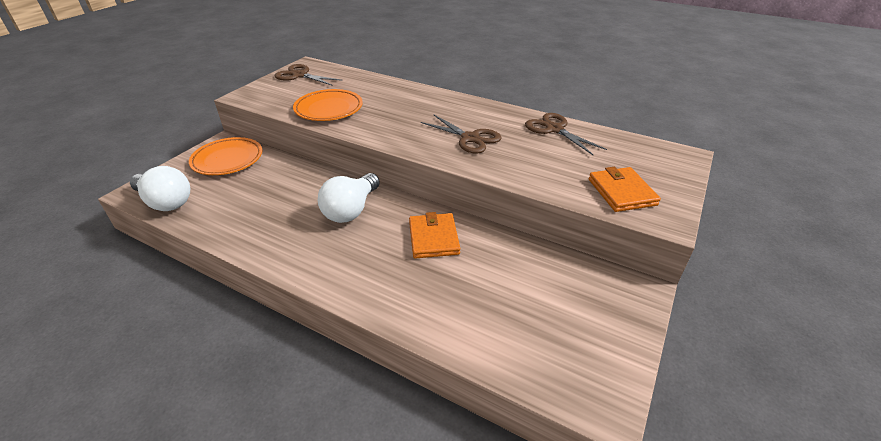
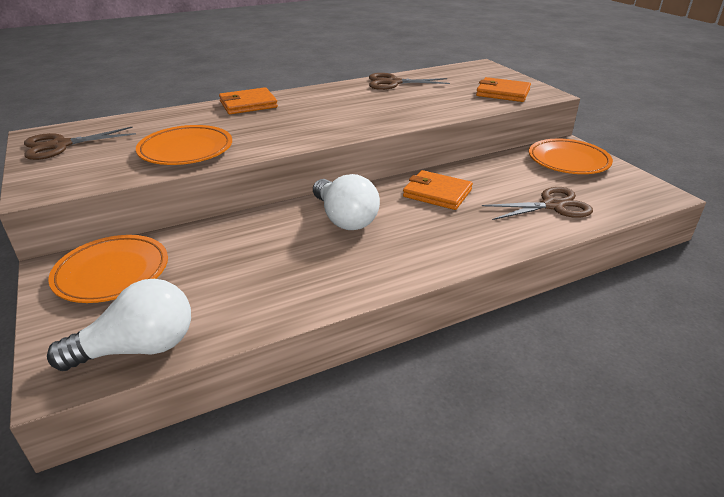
camera: 55 degrees left, 5 degrees down
brown scissors [421,114,502,154] -> brown scissors moved to [482,187,593,220]
none -> orange wallet [219,87,278,114]
none -> orange plate [529,139,613,174]

